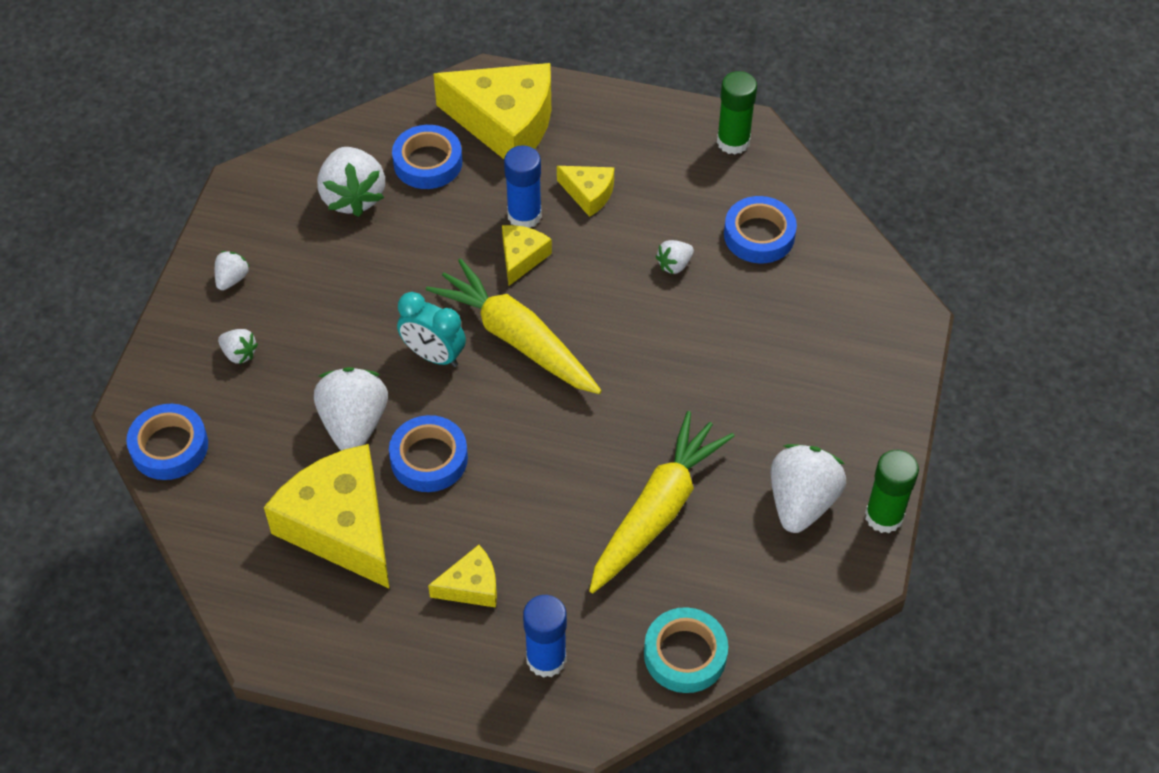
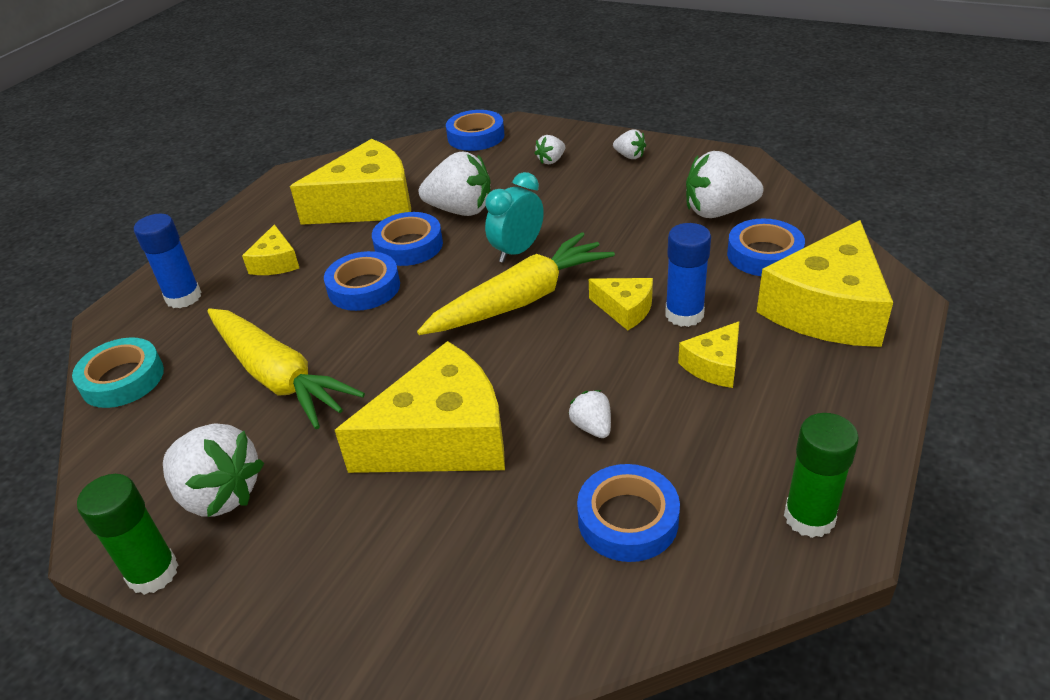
camera: 105 degrees right, 15 degrees down
none -> blue tape [324,251,400,311]
none -> yellow cheese [335,341,505,473]

